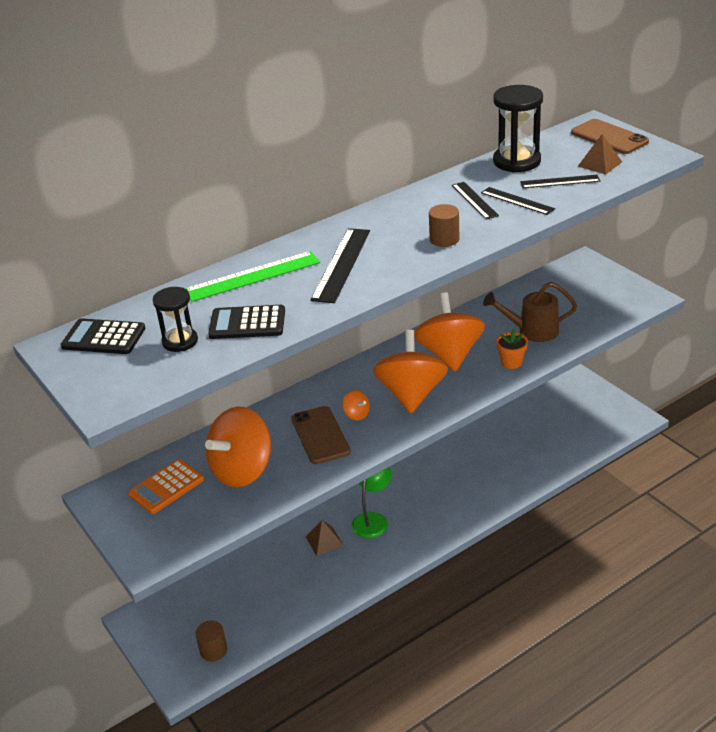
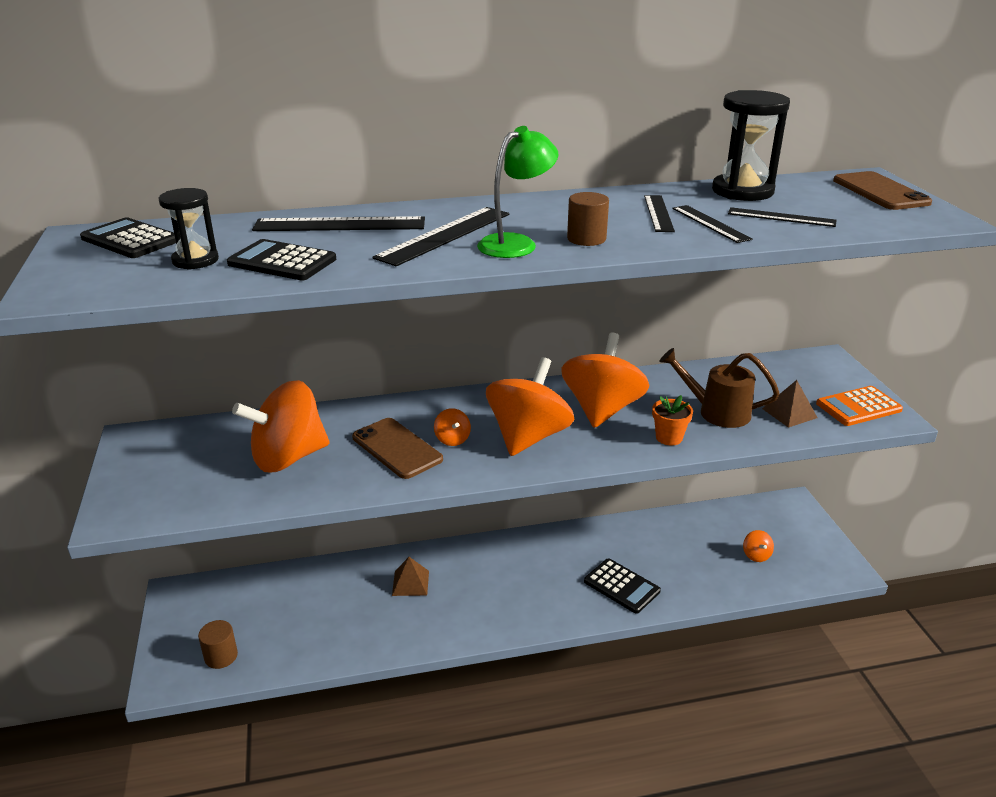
camera: 20 degrees right, 5 degrees down
orange calculator [128,459,204,514] -> orange calculator moved to [816,386,903,426]
green ruler [185,251,320,302] -> black ruler [252,216,425,231]
brown phone [291,406,351,464] -> brown phone turned 45 degrees counterclockwise [352,418,443,479]
green lamp [351,467,392,538] -> green lamp moved to [477,126,558,258]
brown pyramid [578,134,622,174] -> brown pyramid moved to [762,380,818,427]
none -> black calculator [584,558,661,614]
none -> orange spinning top [743,530,774,562]

